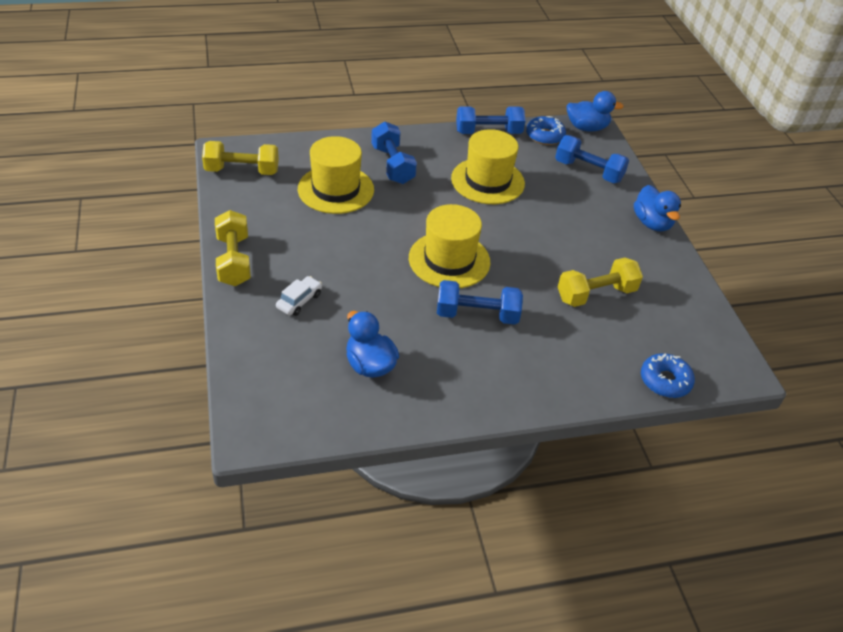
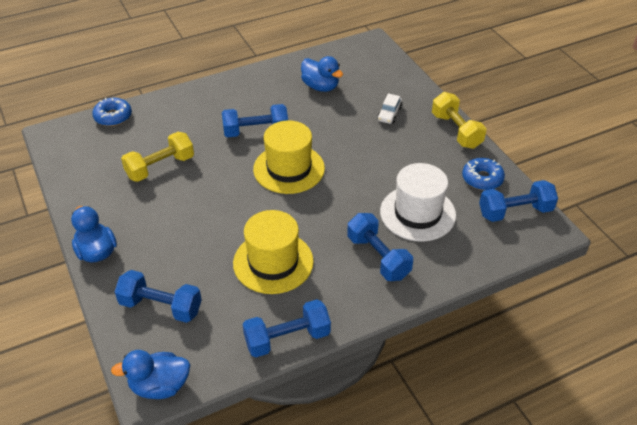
camera: 170 degrees right, 0 degrees up
yellow dumbbell [202,141,279,175] -> blue dumbbell [479,180,558,222]
yellow hat [298,136,374,214] -> white hat [380,163,456,242]
blue donut [526,116,566,145] -> blue donut moved to [462,158,505,190]

